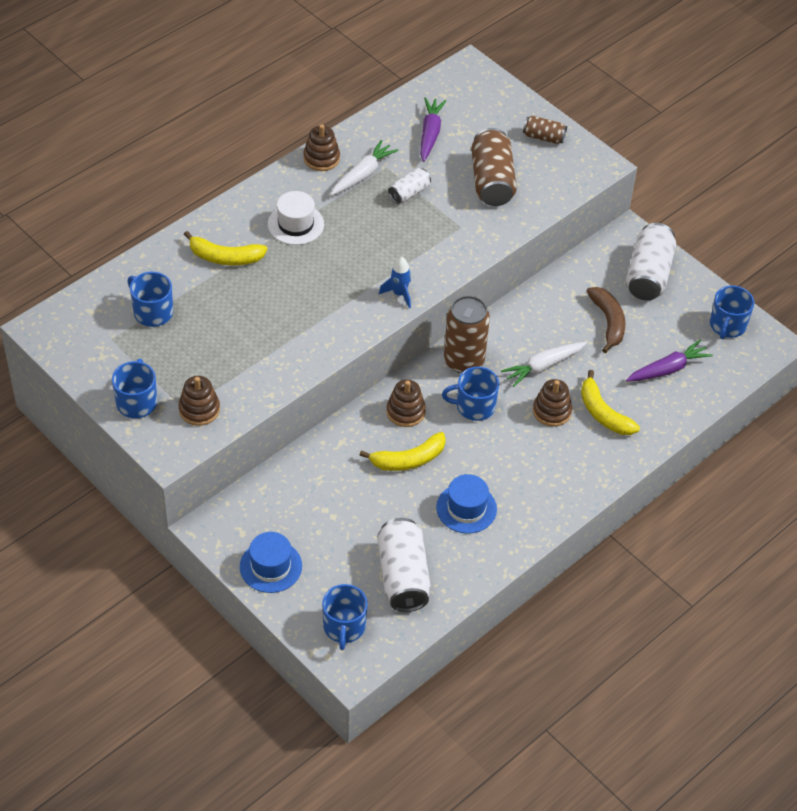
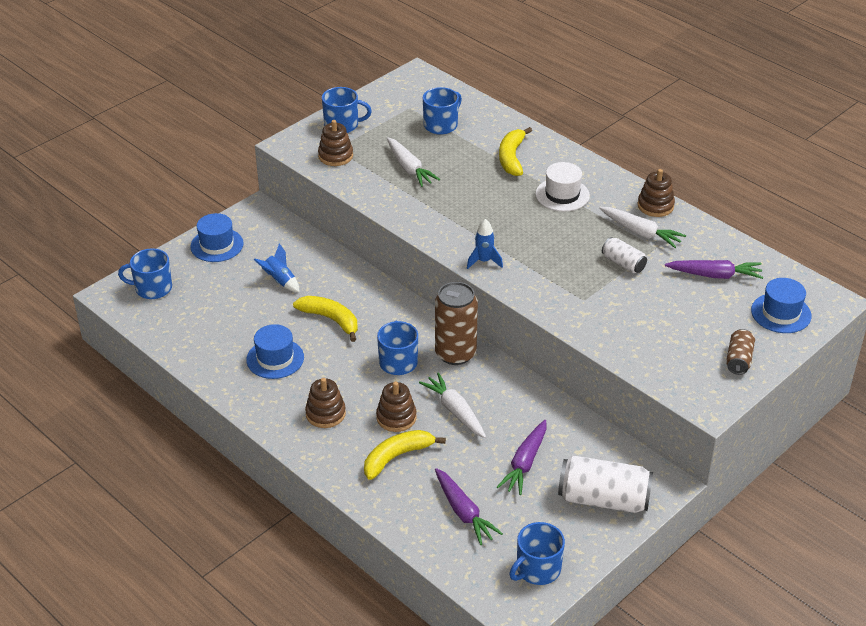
camera: 90 degrees right, 10 degrees down
yellow banana [360,432,446,471] -> yellow banana turned 150 degrees clockwise [293,296,358,342]
white can [377,518,431,612] -> none
brown stacking toy [386,380,426,427] -> brown stacking toy moved to [305,378,346,428]
brown can [471,128,517,206] -> none
brown banana [587,287,625,353] -> purple carrot [497,420,547,495]
blue mug [710,286,754,339] -> blue mug turned 60 degrees counterclockwise [509,522,565,585]
none -> blue rocket [254,243,299,292]
none -> white carrot [387,137,440,187]
none -> blue hat [751,278,812,333]

